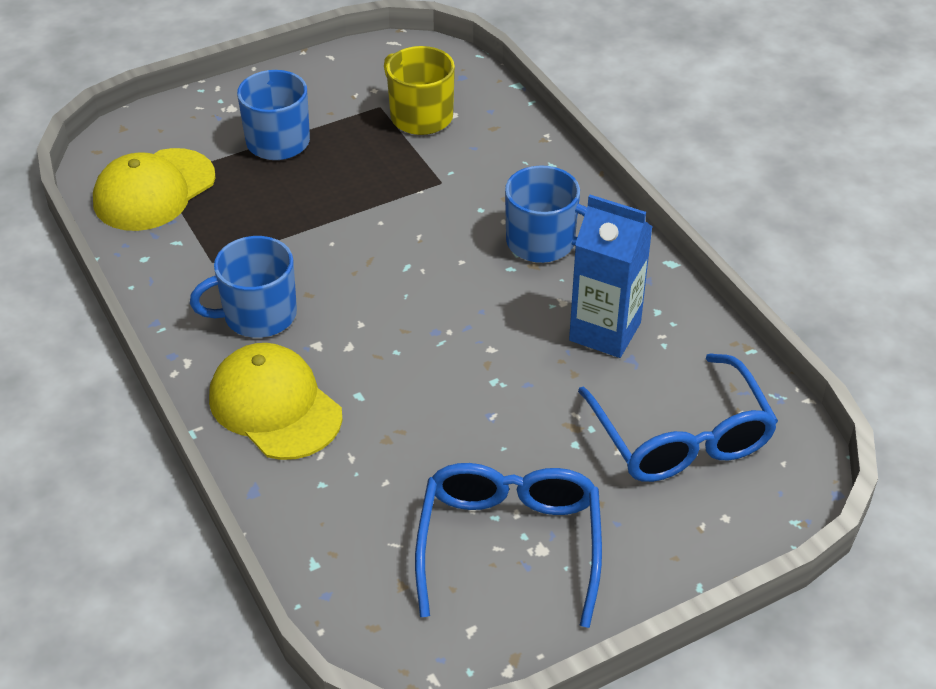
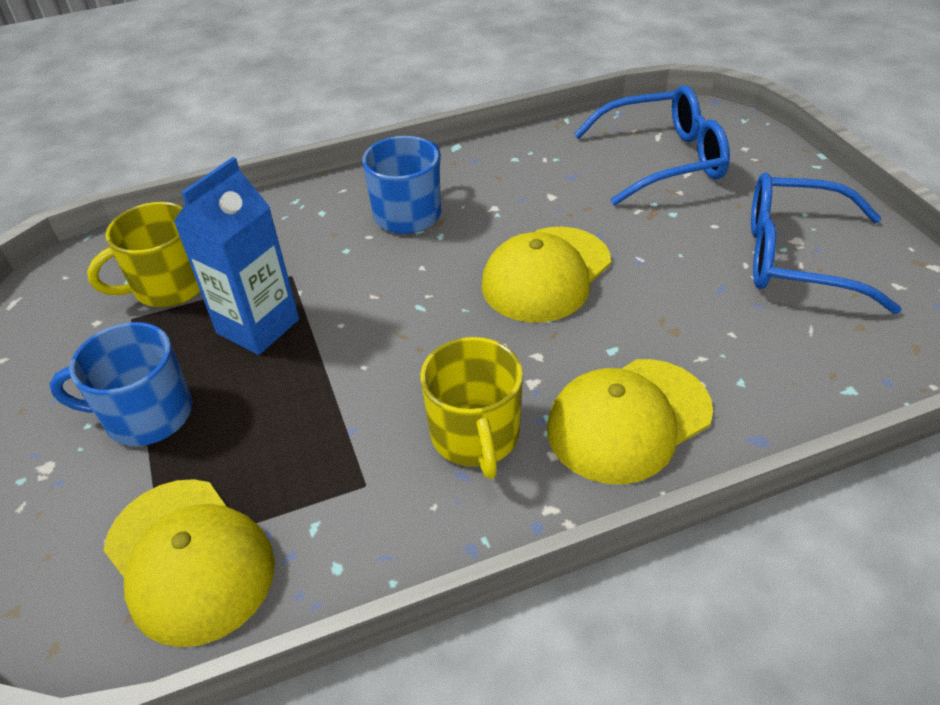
camera: 80 degrees left, 0 degrees up
blue mug [190,236,297,338] -> yellow mug [420,337,523,479]
blue carton [569,195,653,358] -> blue carton moved to [174,157,299,355]
none -> yellow cap [482,227,611,323]

